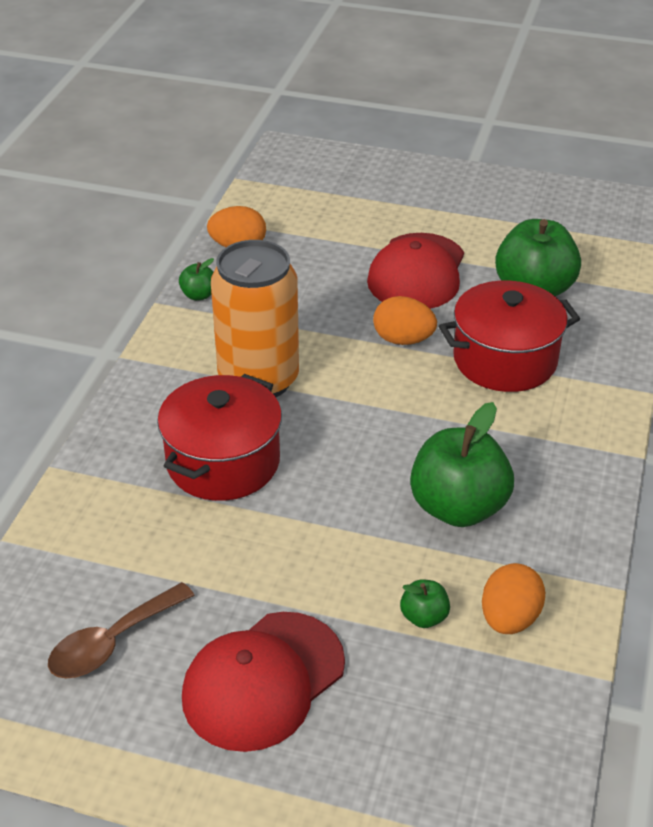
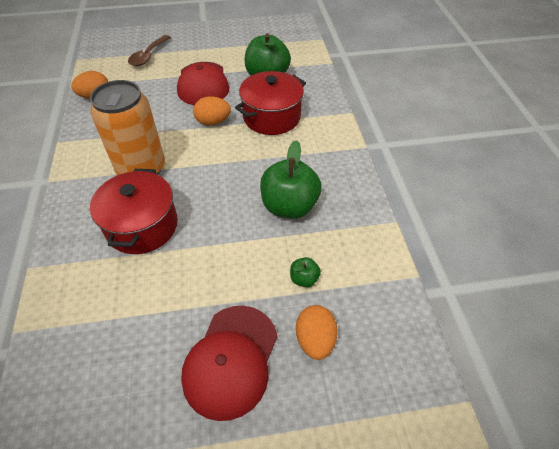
camera: 25 degrees left, 10 degrees up
brown spoon [48,582,195,678] -> brown spoon moved to [128,35,171,66]
green apple [179,258,214,300] -> none
orange egg [482,563,545,634] -> orange egg moved to [296,305,338,360]

